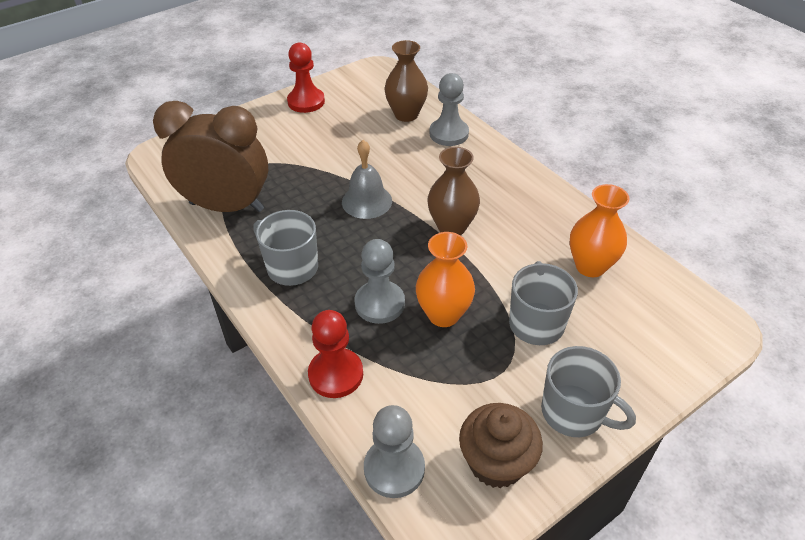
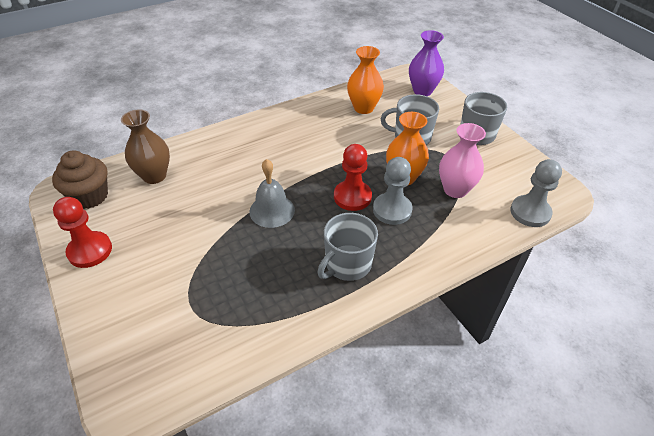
camera: 85 degrees left, 0 degrees up
brown clock [153,101,268,212] -> none
red pawn [308,310,363,398] -> red pawn moved to [334,144,372,211]
brown vase [427,147,480,235] -> none
grey pawn [429,73,469,146] -> none
brown cupcake [459,403,543,488] -> brown cupcake moved to [52,150,108,209]
none -> purple vase [409,30,444,96]
none -> pink vase [439,123,486,198]

